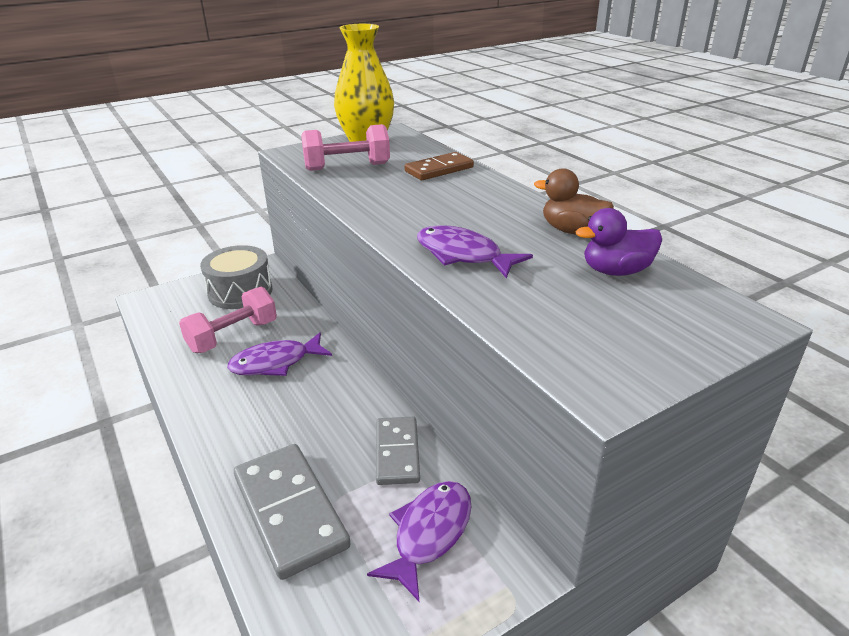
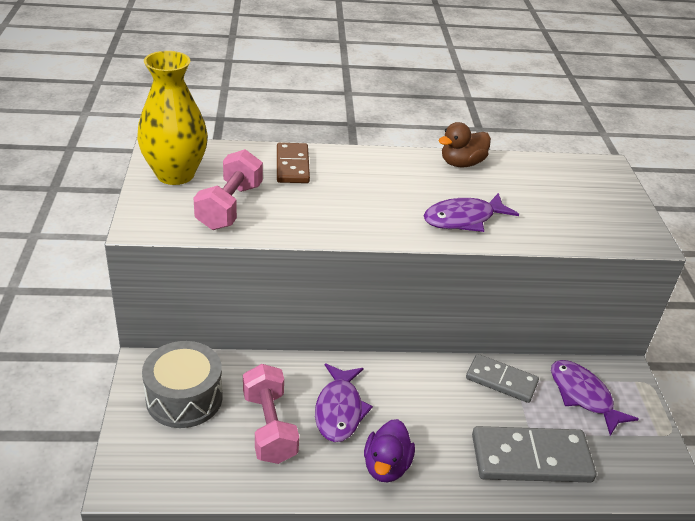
camera: 65 degrees left, 5 degrees up
purple duck [576,208,662,276] -> purple duck moved to [364,419,415,483]

